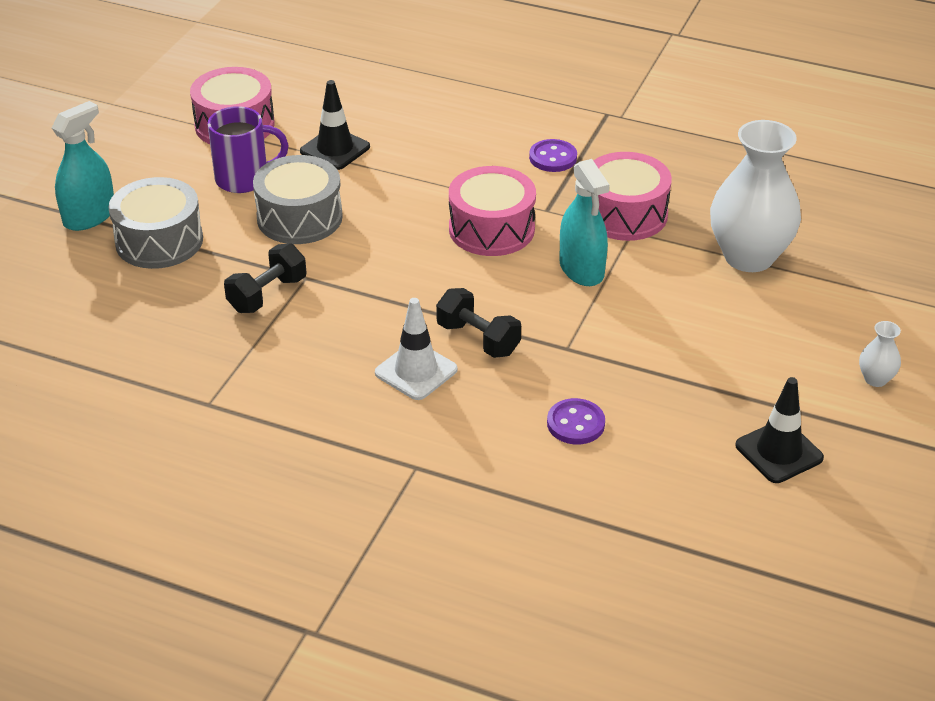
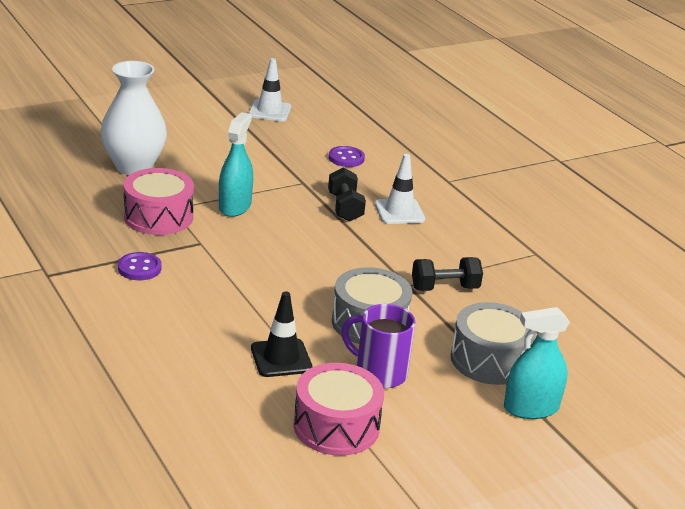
camera: 145 degrees left, 10 degrees down
pink drum [449,166,536,256] -> none
black traffic cone [735,377,824,483] -> white traffic cone [248,58,291,122]
white vase [859,321,901,387] -> none

